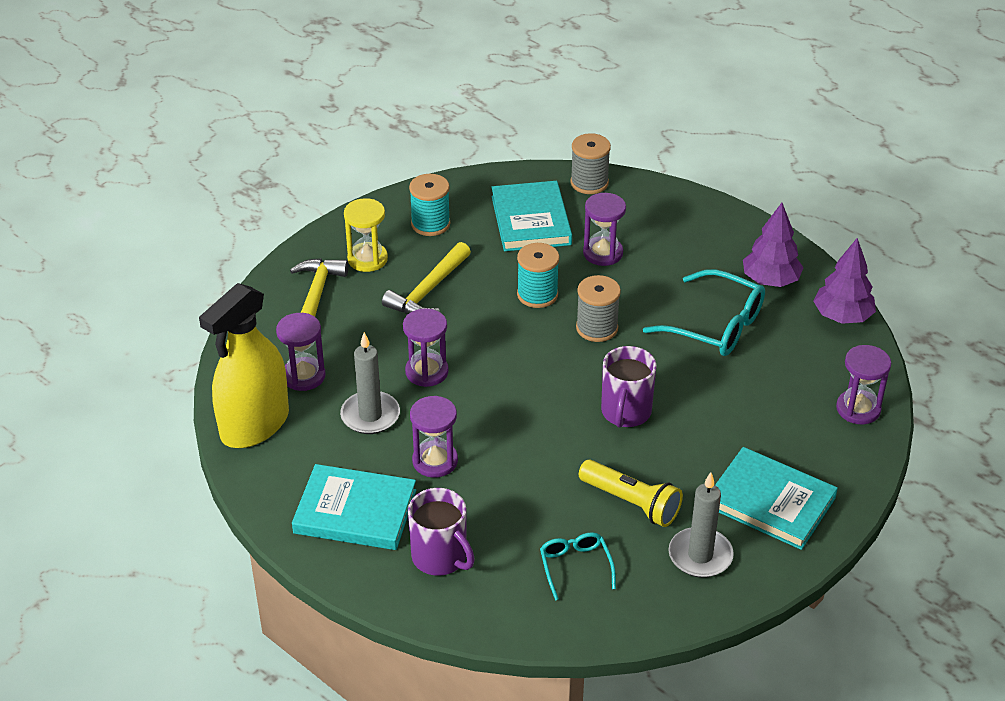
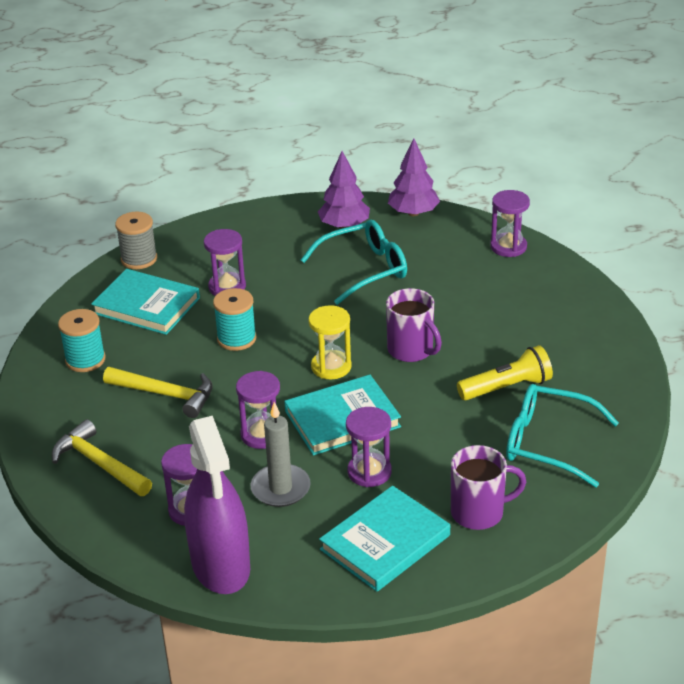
camera: 55 degrees left, 5 degrees down
yellow spray bottle [199,283,289,448] -> purple spray bottle [184,416,250,594]
yellow hourglass [344,198,388,272] -> yellow hourglass moved to [308,305,352,379]
yellow hammer [382,242,471,315] -> yellow hammer turned 45 degrees counterclockwise [103,367,213,418]
turquoise glasses [540,532,616,601] -> turquoise glasses [506,384,619,488], size x1.77
grey spool [576,275,621,342] -> none
grey candle [668,472,734,578] -> none
turquoise book [715,447,838,550] -> turquoise book moved to [284,375,401,455]

